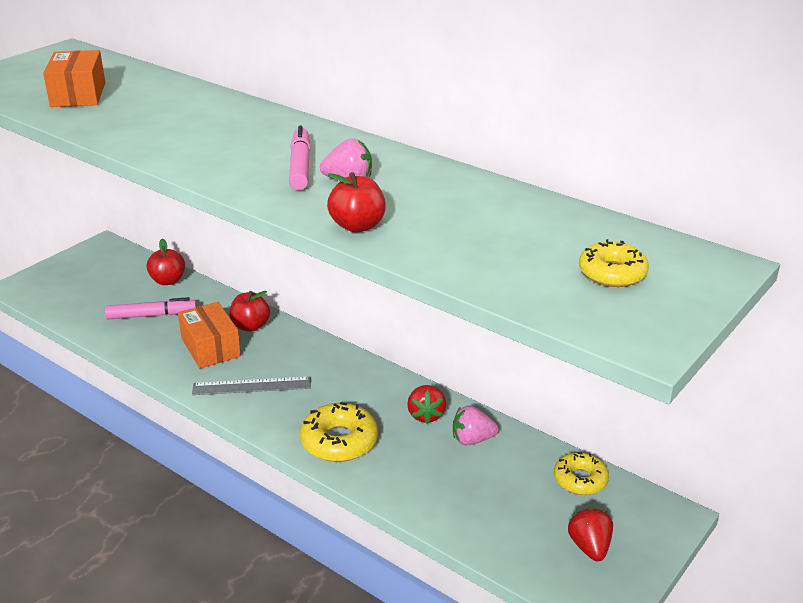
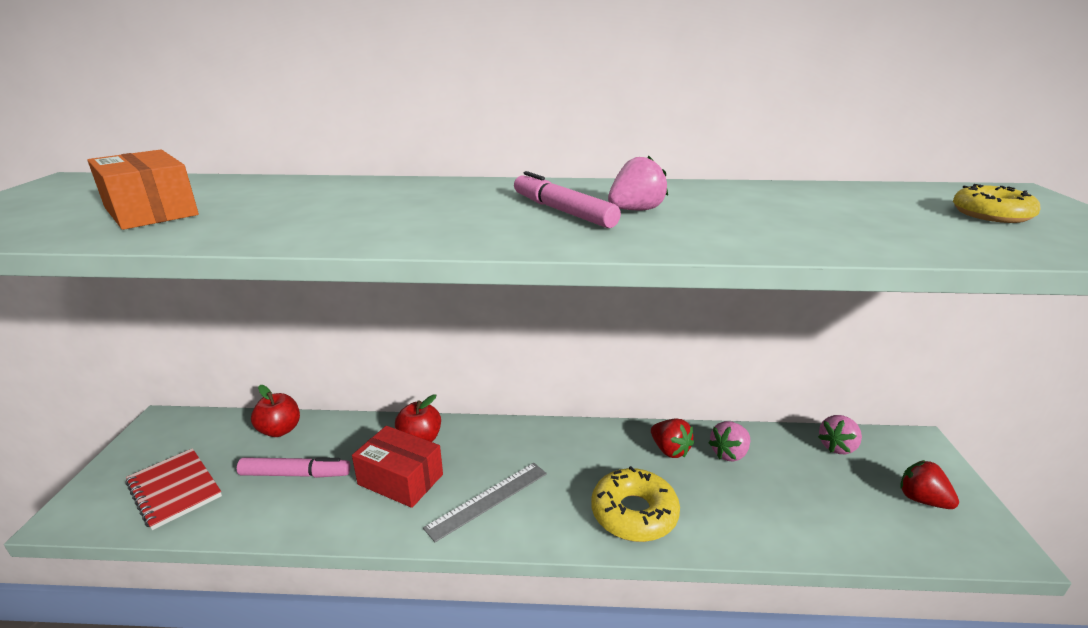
camera: 35 degrees left, 5 degrees down
pink marker [105,297,197,319] -> pink marker turned 45 degrees clockwise [237,457,351,478]
orange box [178,302,241,368] -> red box [352,426,443,508]
red apple [327,172,386,232] -> none
yellow donut [554,452,609,495] -> pink strawberry [818,415,862,454]
none -> red notebook [125,448,222,530]

